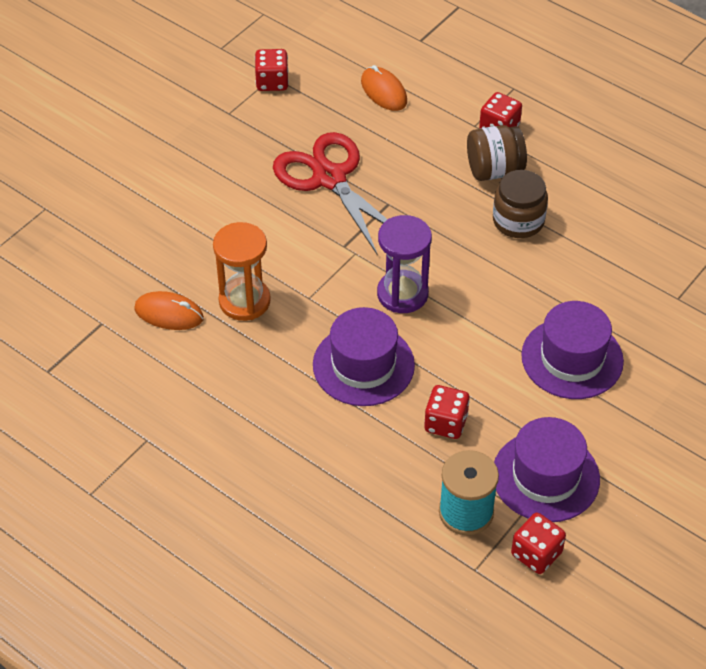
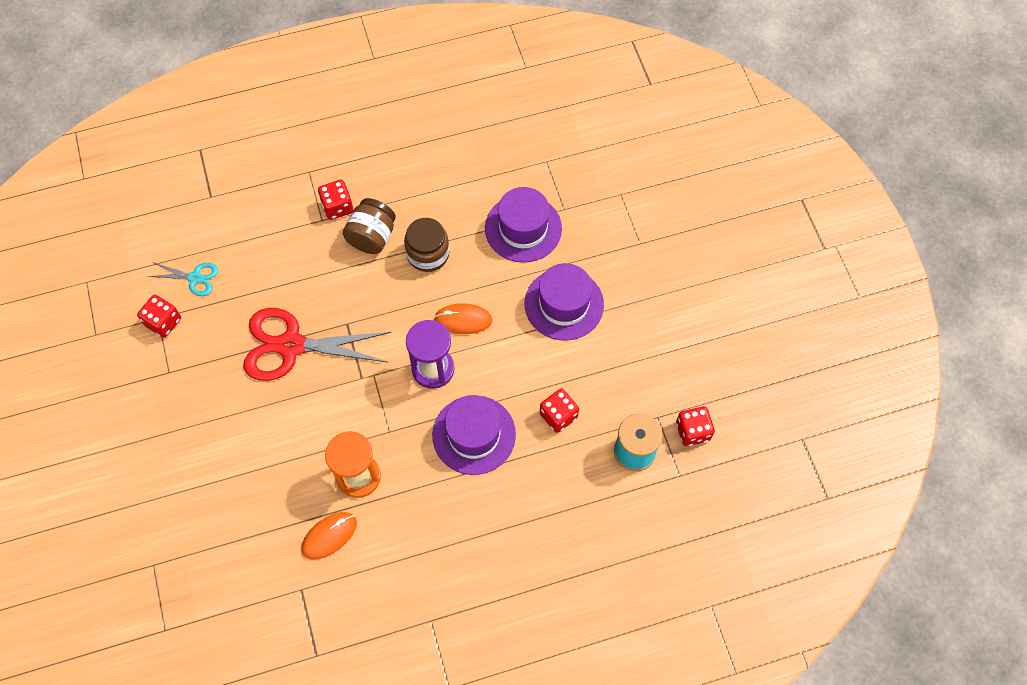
camera: 55 degrees left, 15 degrees up
orange mouse [361,65,407,111] -> orange mouse moved to [434,303,493,334]
purple hat [494,417,600,522] -> purple hat moved to [485,187,562,263]
none -> turquoise scissors [148,262,218,296]

